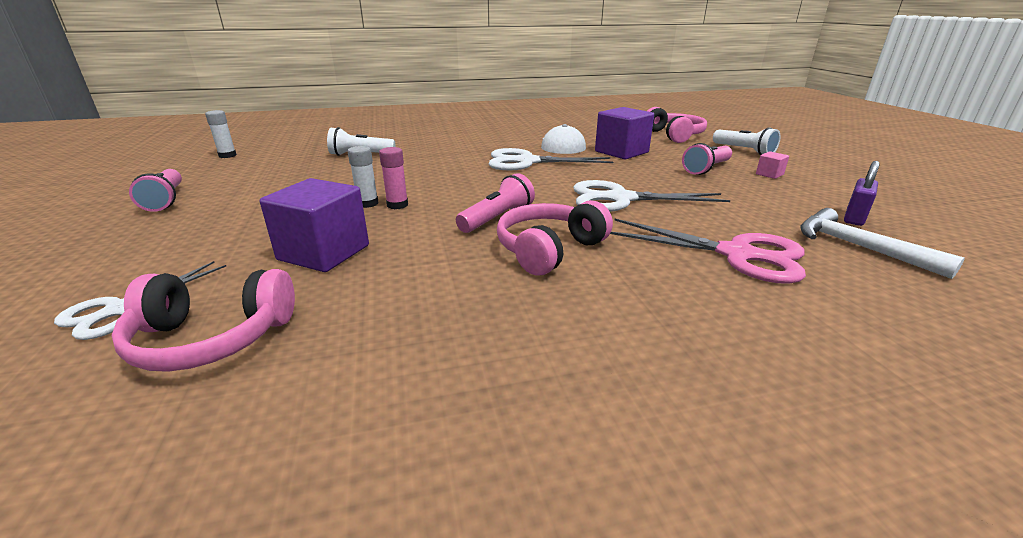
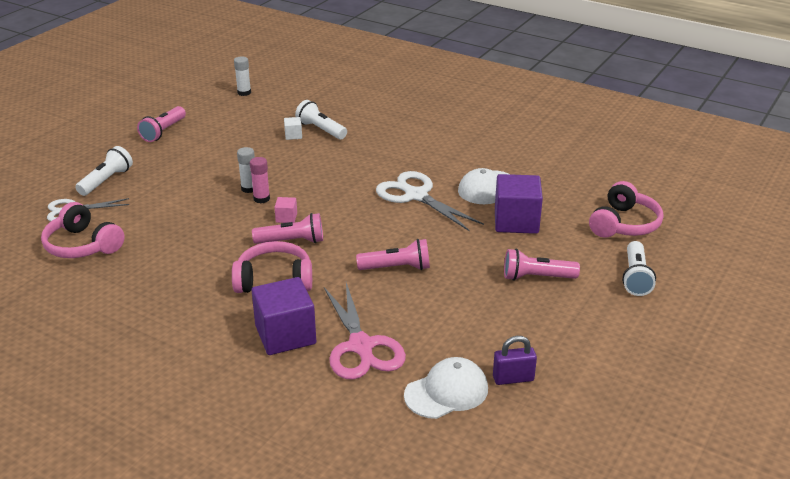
camera: 45 degrees right, 5 degrees up
purple cube [260,178,369,272] -> purple cube moved to [251,277,316,355]
white scissors [573,180,730,212] -> pink flashlight [356,239,430,270]
pink cube [756,151,789,179] -> pink cube moved to [274,197,297,223]
white hammer [800,208,965,279] -> white cap [404,357,488,419]
none -> white flashlight [75,146,133,196]
none -> white cube [284,117,302,140]

